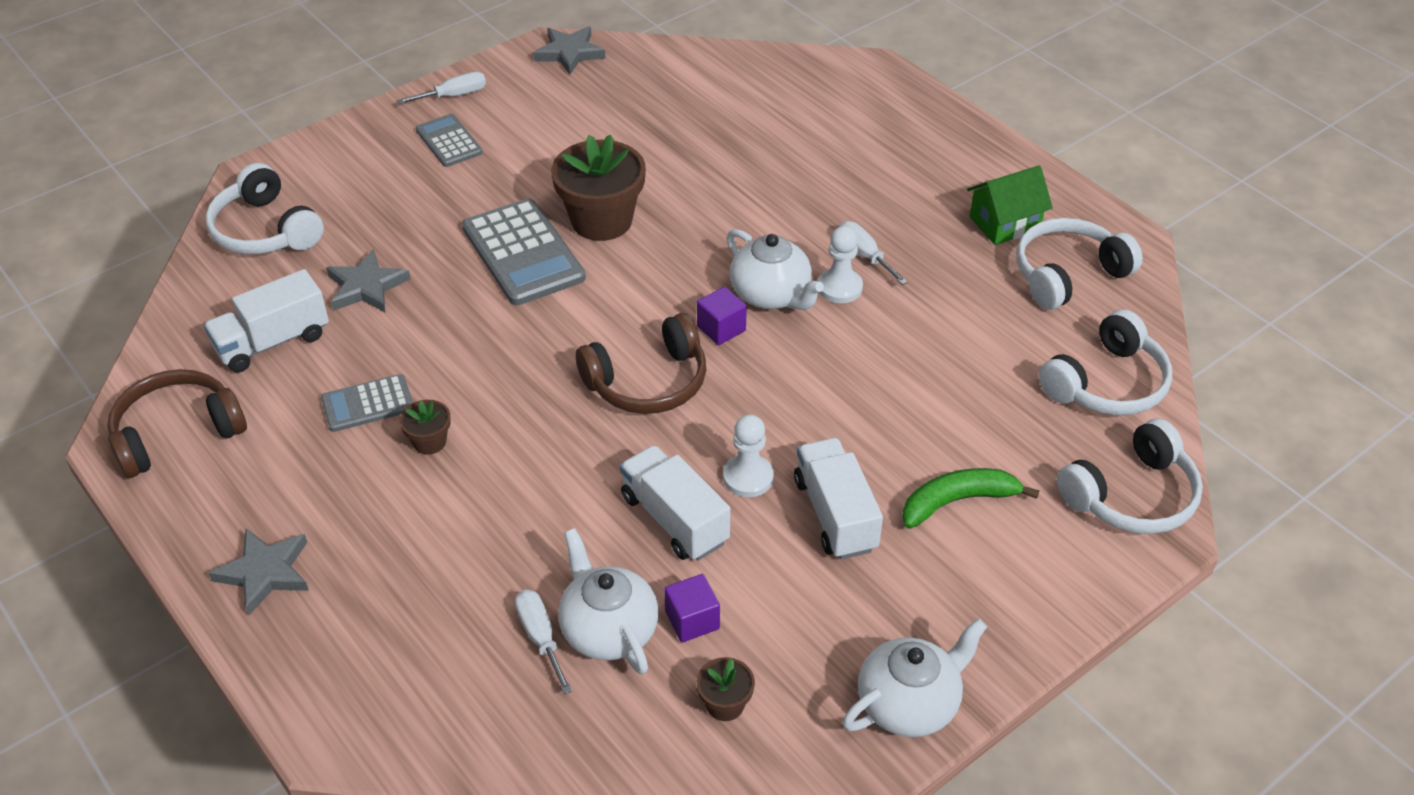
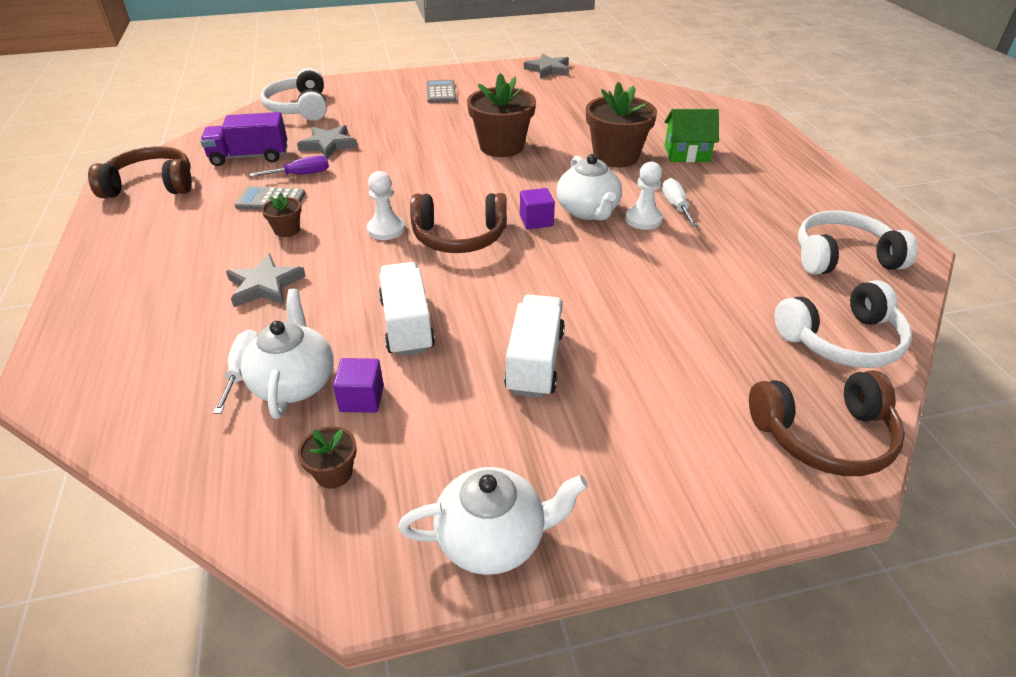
camera: 25 degrees right, 5 degrees down
white truck [204,269,329,373] -> purple truck [200,112,287,166]
grey star [209,529,309,615] -> grey star moved to [226,254,306,307]
white screwdriver [397,72,486,104] -> none
grey calculator [462,198,586,305] -> none
white pawn [723,415,774,497] -> white pawn moved to [367,171,405,240]
green banana [902,468,1039,529] -> none
green house [967,165,1053,245] -> green house moved to [664,109,719,162]
white headphones [1057,418,1203,534] -> brown headphones [749,370,905,476]
none -> purple screwdriver [250,156,329,177]
none -> brown flower pot [586,82,657,167]

